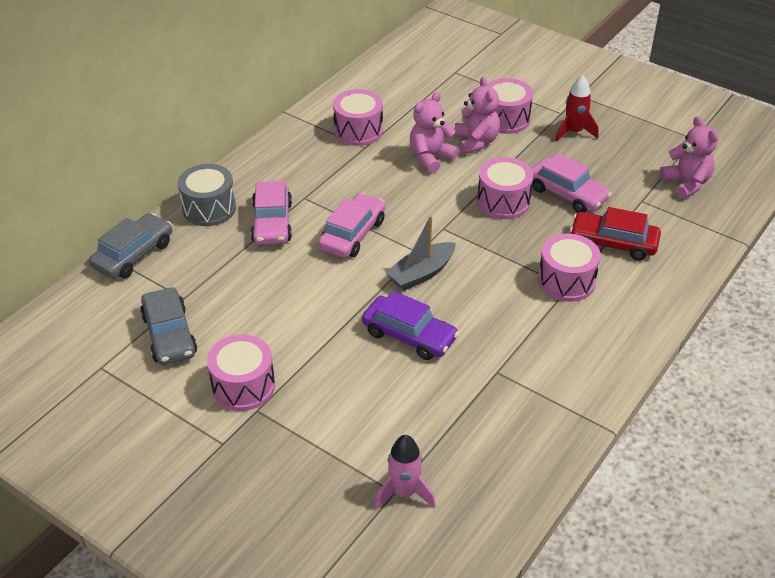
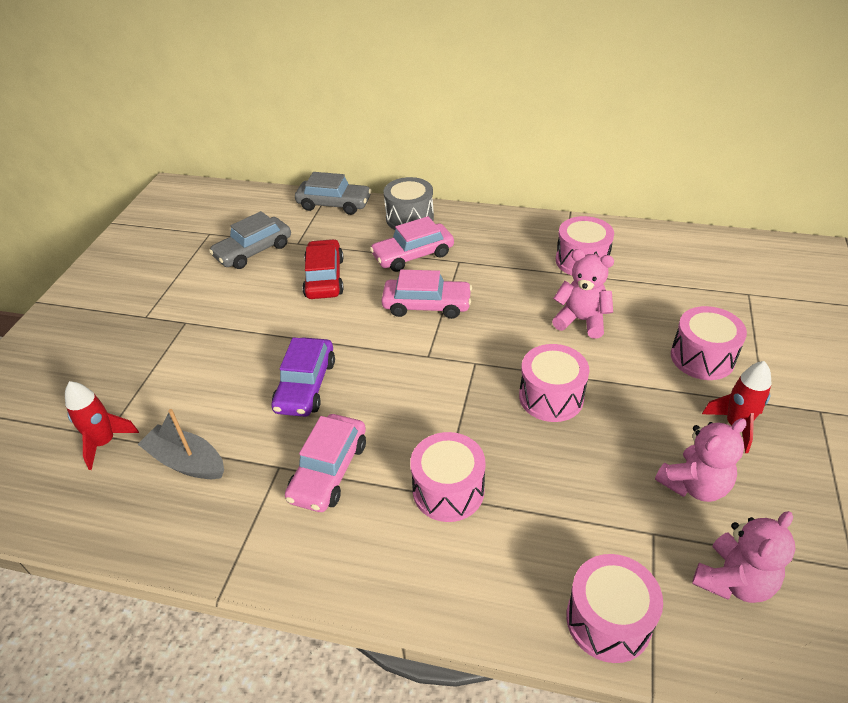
camera: 70 degrees right, 0 degrees up
pink drum [207,334,275,411] -> pink drum moved to [566,554,663,663]
pink rocket [374,435,436,509] -> red rocket [65,381,139,470]
grey boat [385,215,456,291] -> grey boat moved to [137,409,224,479]
pink teddy bear [454,77,500,154] -> pink teddy bear moved to [655,418,747,502]
pink car [531,153,612,213] -> pink car moved to [285,414,366,512]
red car [570,207,661,261] -> red car moved to [302,239,344,299]

